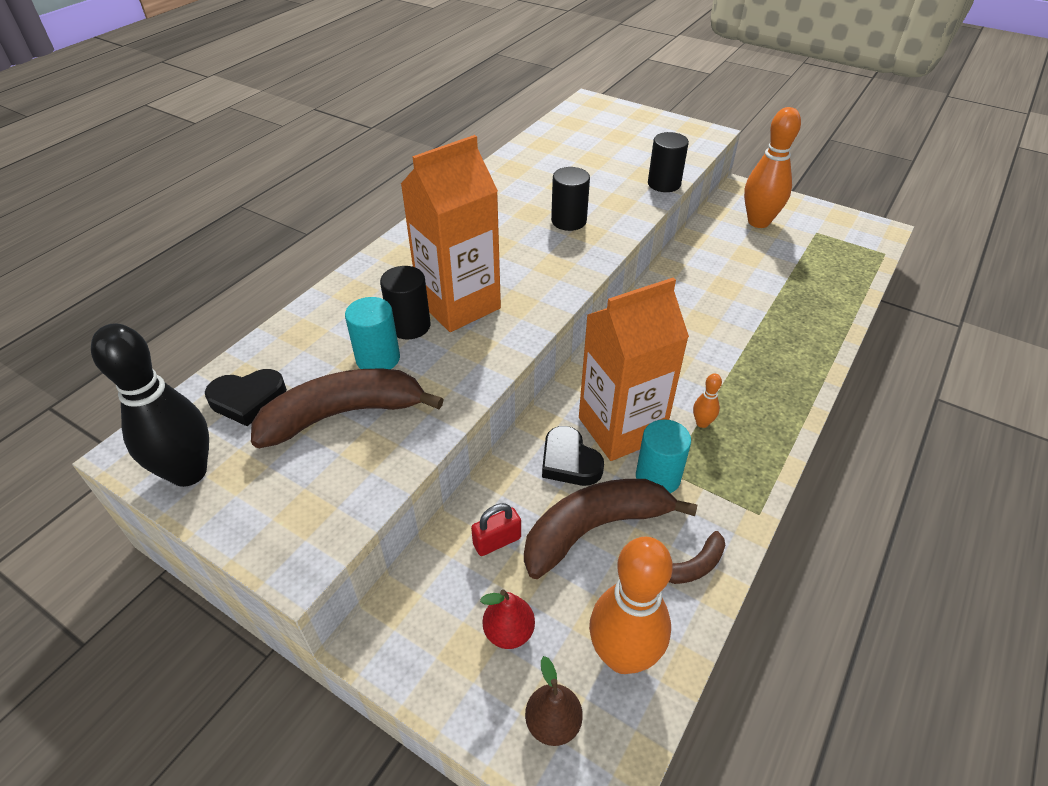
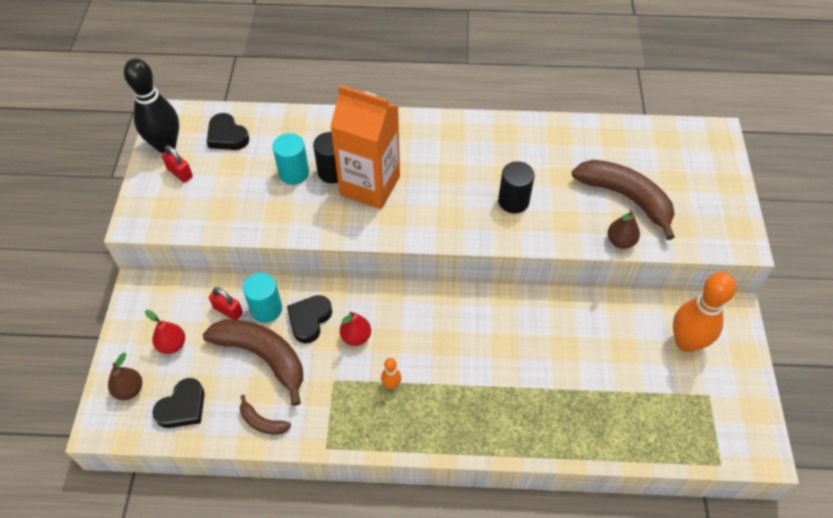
camera: 60 degrees right, 10 degrees up
brown banana [251,369,444,448] -> brown banana moved to [572,160,675,240]
orange carton [579,277,689,461] -> red pear [340,312,371,346]
orange bowling pin [589,537,673,674] -> black heart [153,378,205,428]
turquoise cylinder [636,419,691,493] -> turquoise cylinder moved to [243,273,282,323]
black cylinder [648,132,689,192] -> brown pear [608,210,640,249]
none -> red padlock [162,145,193,183]

